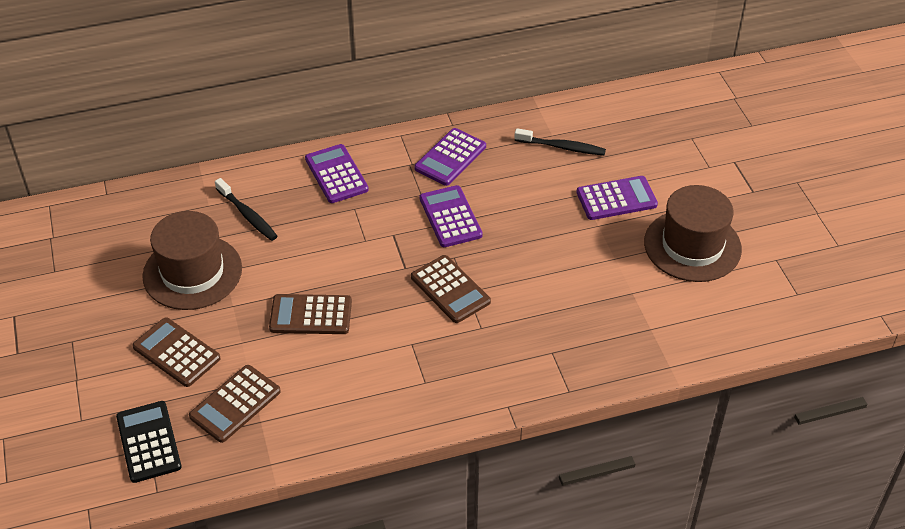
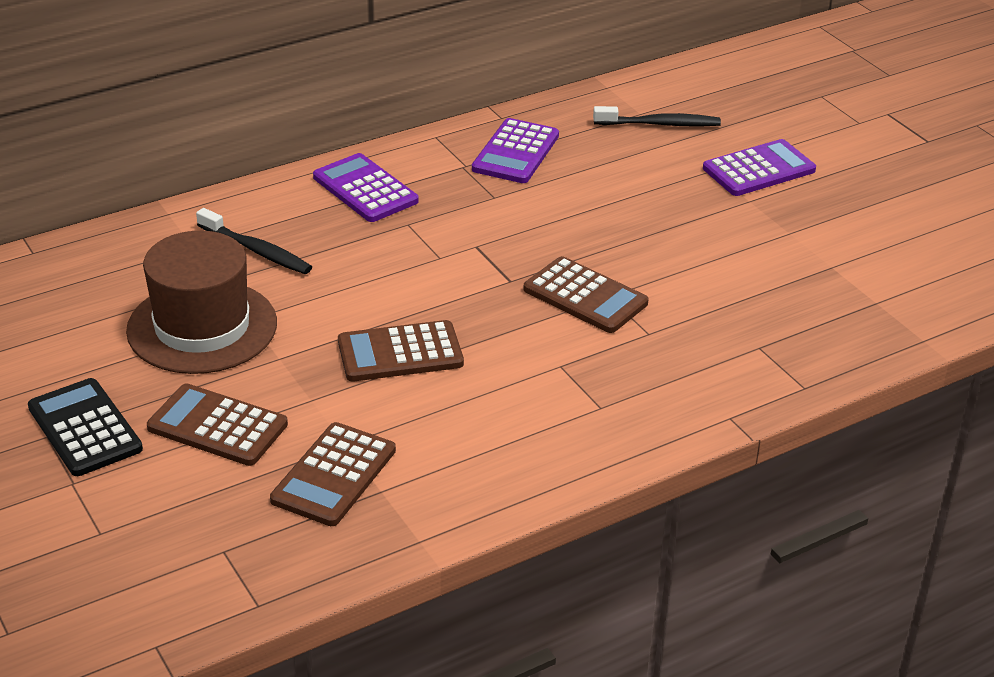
camera: 15 degrees left, 10 degrees down
black calculator [116,401,182,483] -> black calculator moved to [28,378,143,476]
purple calculator [420,185,483,247] -> none
brown hat [644,185,742,282] -> none

